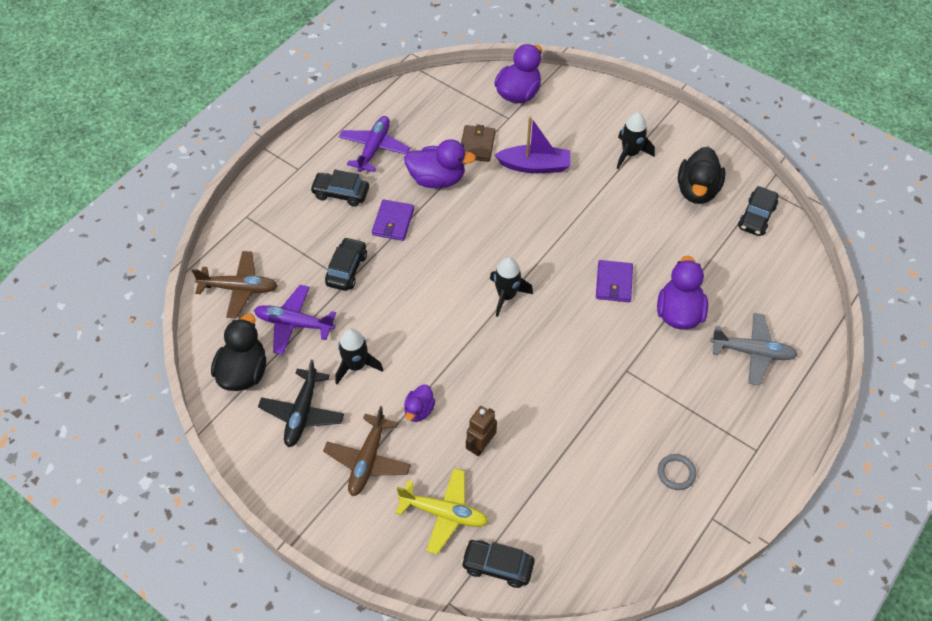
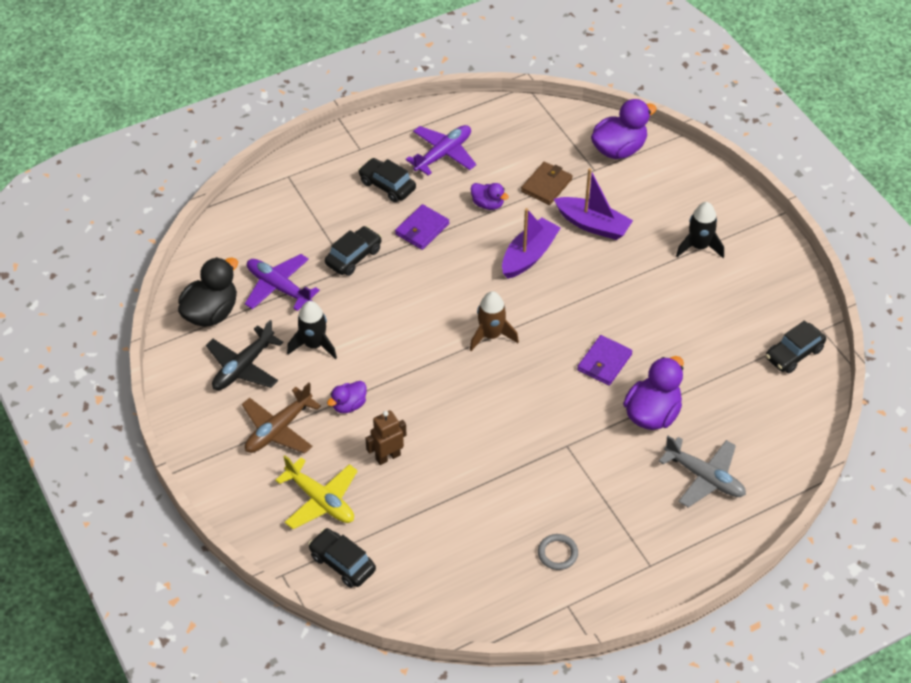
camera: 25 degrees right, 5 degrees down
brown plane [192,251,277,318] -> none
purple duck [404,139,476,188] -> purple duck [471,183,509,210], size x0.56
black rocket [490,257,533,317] -> brown rocket [470,291,519,351]
black duck [678,147,725,204] -> none
none -> purple boat [502,208,561,279]

